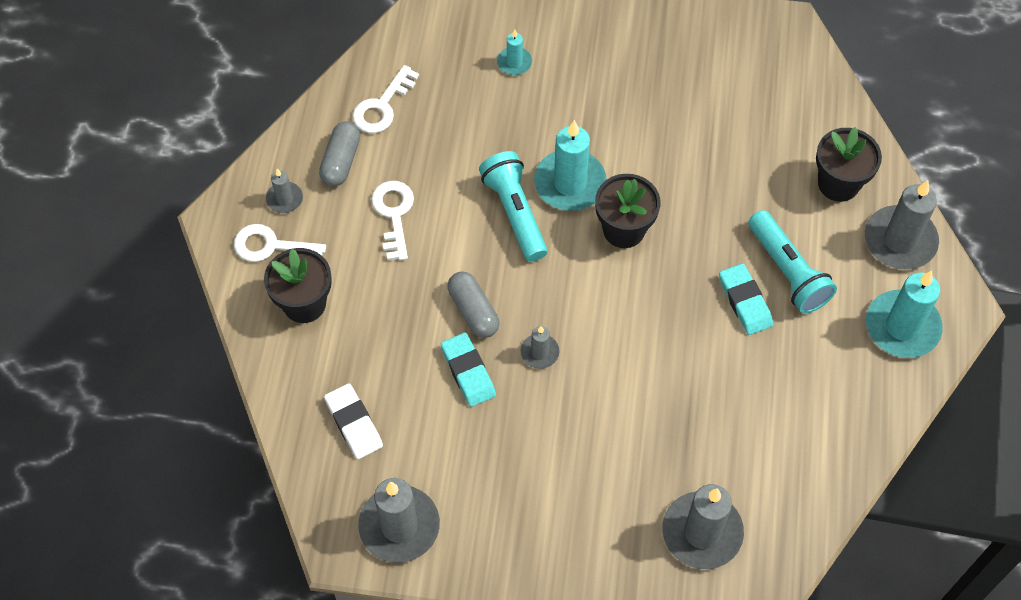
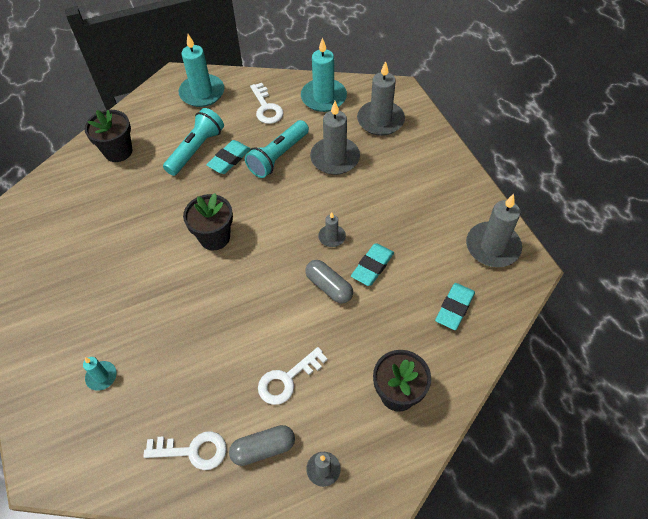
camera: 120 degrees left, 5 degrees down
white key [234,224,326,262] -> white key moved to [250,83,283,124]
white eraser [324,383,383,459] -> turquoise eraser [435,283,475,330]
grey capsule [448,271,499,338] -> grey capsule turned 75 degrees counterclockwise [305,260,353,304]
turquoise flashlight [479,151,547,262] -> turquoise flashlight moved to [245,120,309,178]
turquoise candle [534,120,607,211] -> turquoise candle moved to [301,38,347,112]
grey candle [865,180,939,270] -> grey candle moved to [310,101,360,175]

